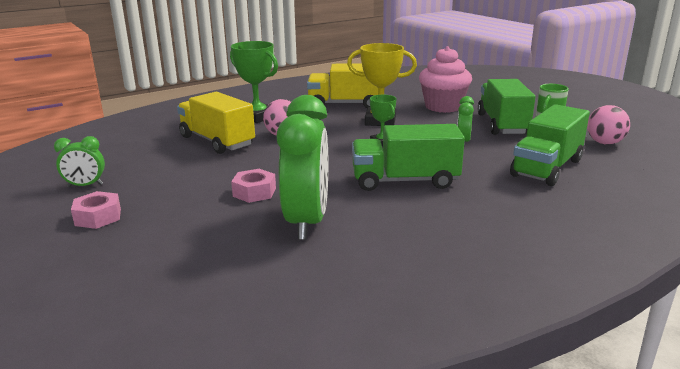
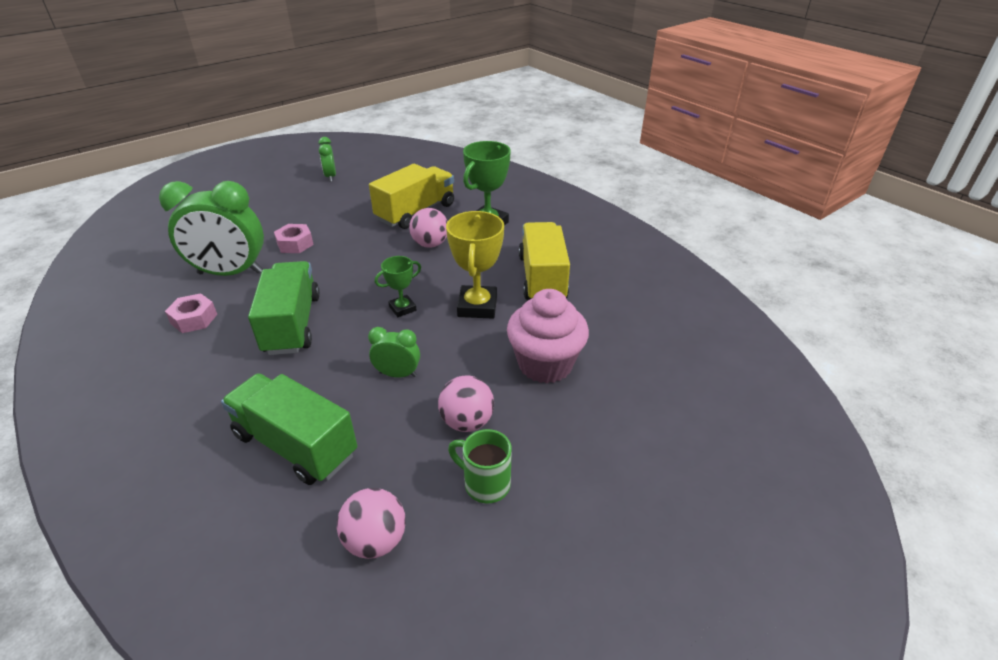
camera: 85 degrees right, 15 degrees up
pink nut [71,191,121,229] -> pink nut moved to [165,293,217,333]
green truck [477,79,535,135] -> pink ball [438,375,494,432]

